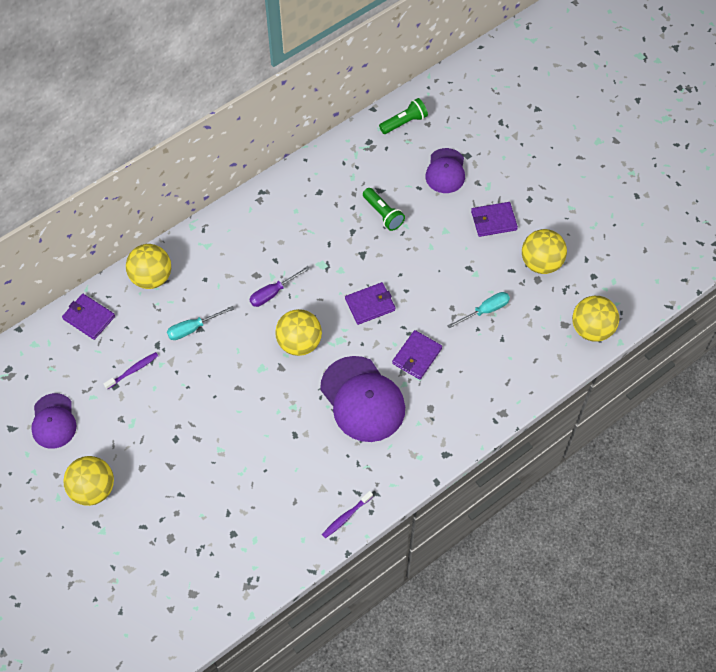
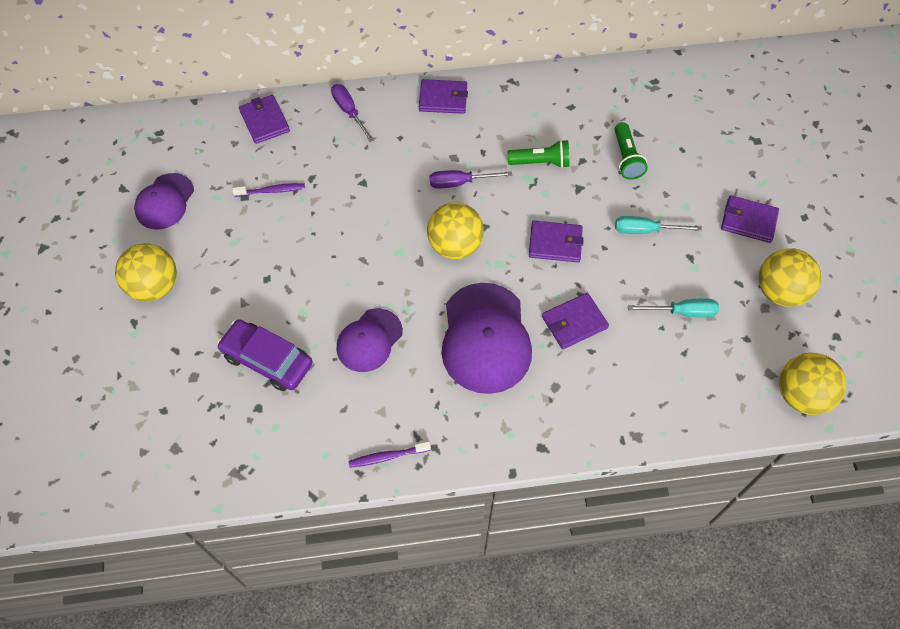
camera: 30 degrees right, 0 degrees up
yellow ball [126,244,171,289] -> purple screwdriver [331,84,374,142]
turquoise screwdriver [167,306,234,340] -> turquoise screwdriver moved to [615,216,702,234]
green flashlight [379,98,428,134] -> green flashlight moved to [508,140,569,168]
purple cap [425,148,465,193] -> purple cap moved to [336,308,403,372]
none -> purple car [217,319,313,391]
none -> purple wallet [419,79,468,114]

